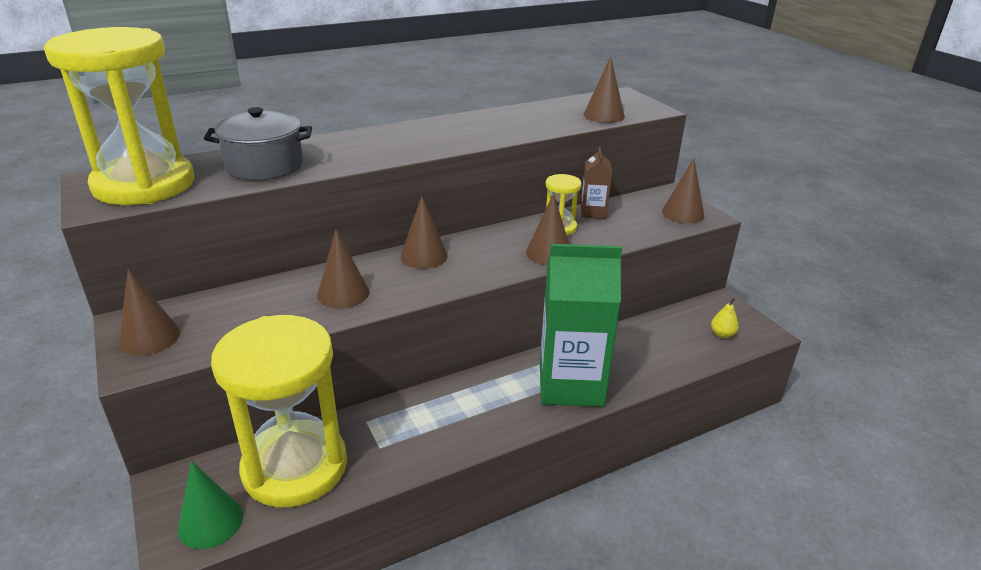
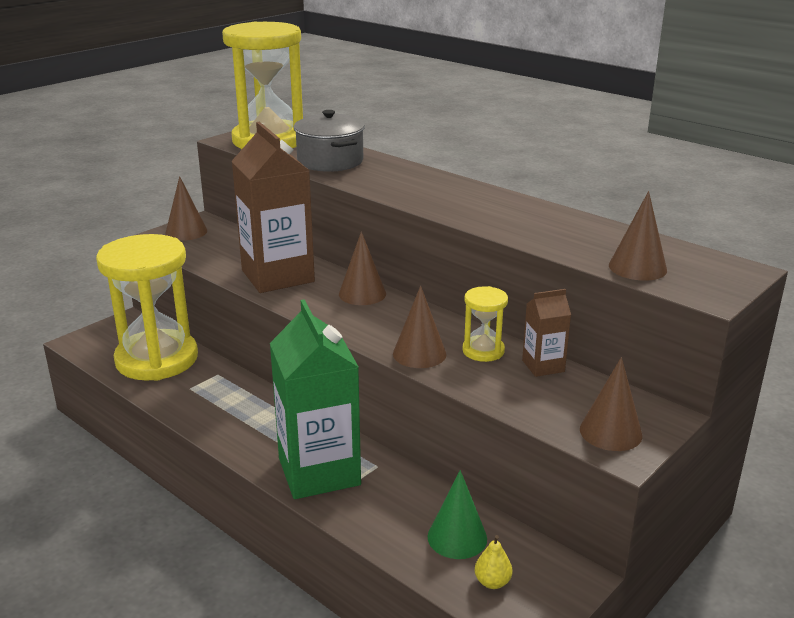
camera: 70 degrees right, 5 degrees down
green cone [178,461,243,549] -> green cone moved to [427,470,487,559]
brown cone [317,230,369,308] -> brown carton [232,122,315,293]

